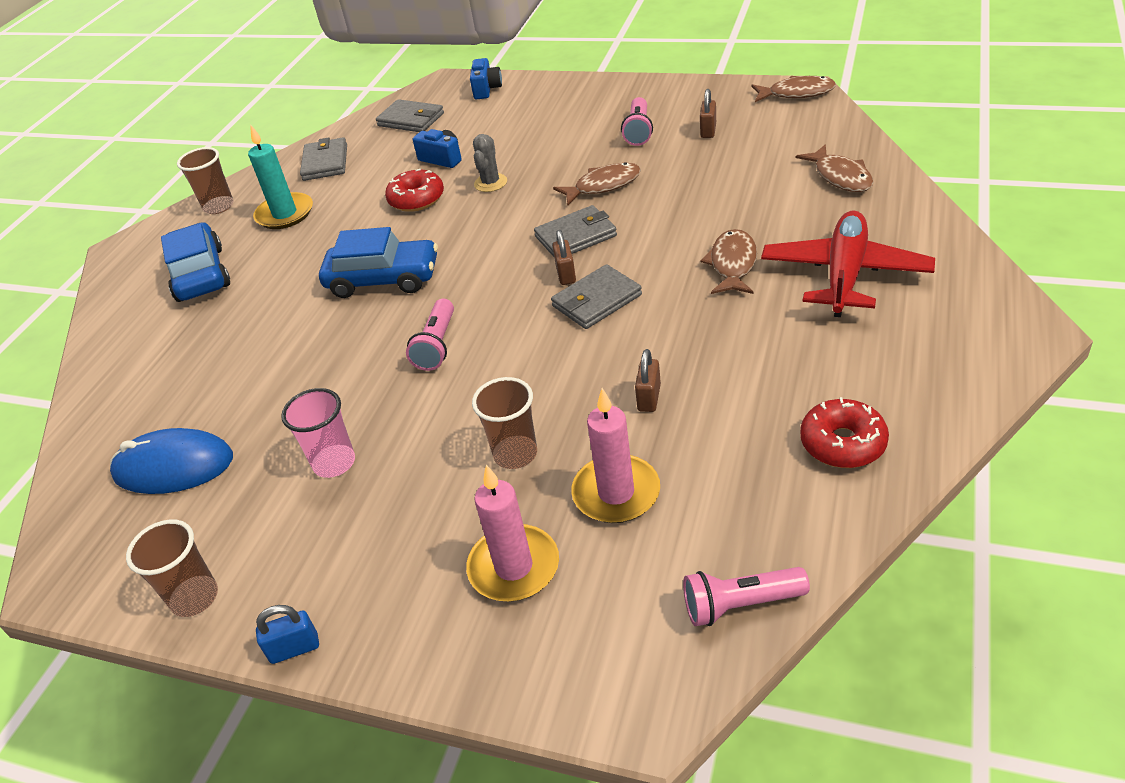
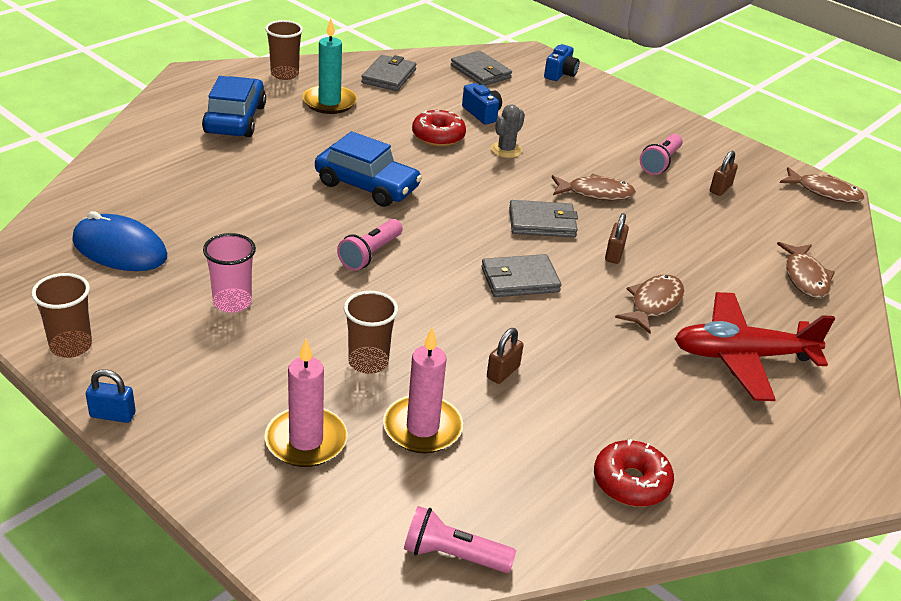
camera: 15 degrees right, 5 degrees down
brown padlock [553,230,576,285] -> brown padlock moved to [605,213,629,264]
red plane [761,210,935,317] -> red plane turned 135 degrees counterclockwise [675,292,835,401]

